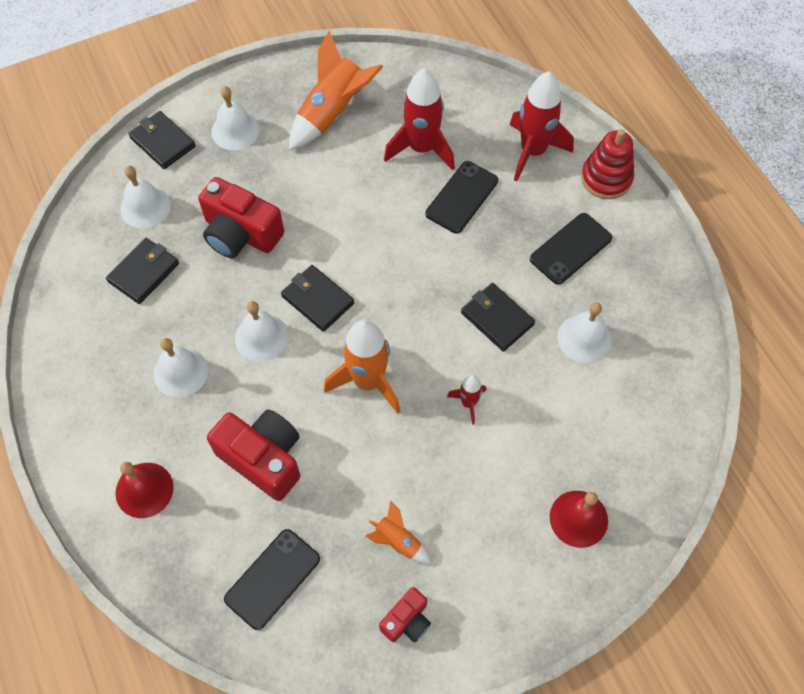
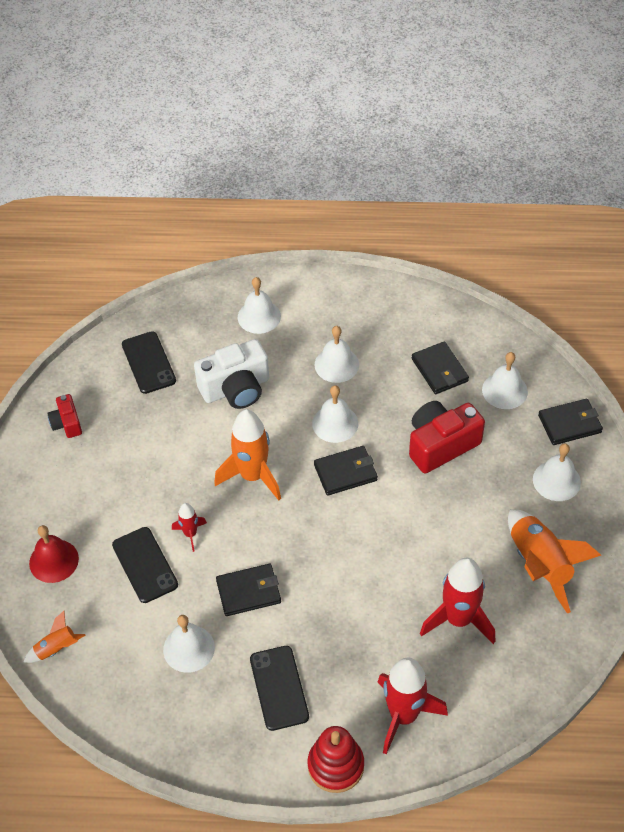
camera: 120 degrees right, 10 degrees down
red bell [115,462,174,518] -> white bell [238,277,281,334]
red camera [207,409,300,501] -> white camera [194,339,269,409]
orange rocket [365,500,431,563] -> orange rocket moved to [24,611,86,663]
black phone [425,161,498,233] -> black phone moved to [112,527,178,603]

